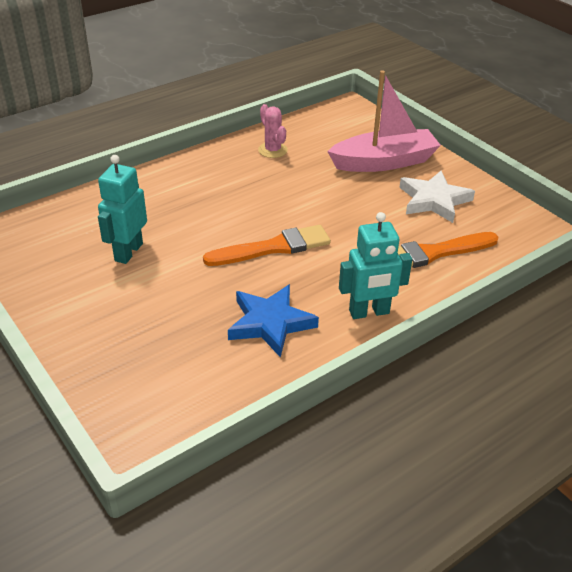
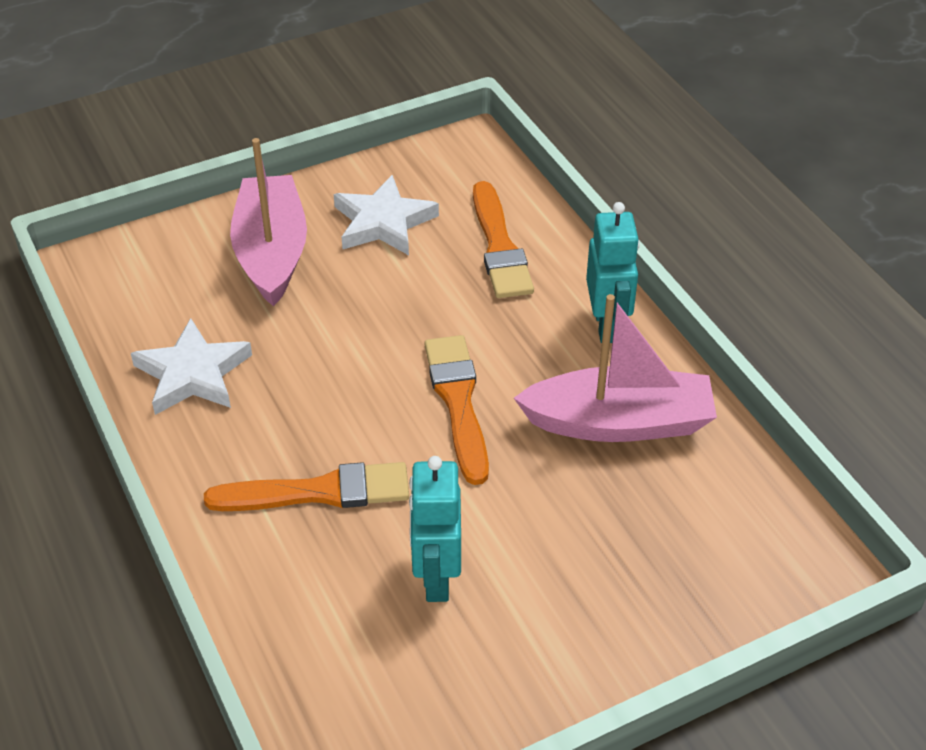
camera: 80 degrees left, 5 degrees up
turquoise robot [98,155,147,264] -> turquoise robot turned 60 degrees clockwise [409,456,461,602]
blue star [228,284,319,358] -> pink boat [514,294,717,442]
pink cactus [258,104,288,158] -> white star [131,318,252,415]
none -> orange brush [204,462,409,511]

